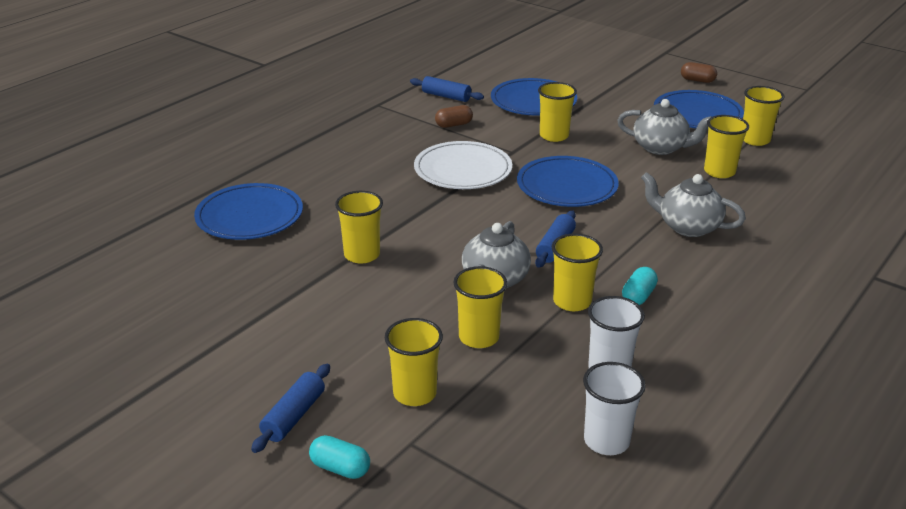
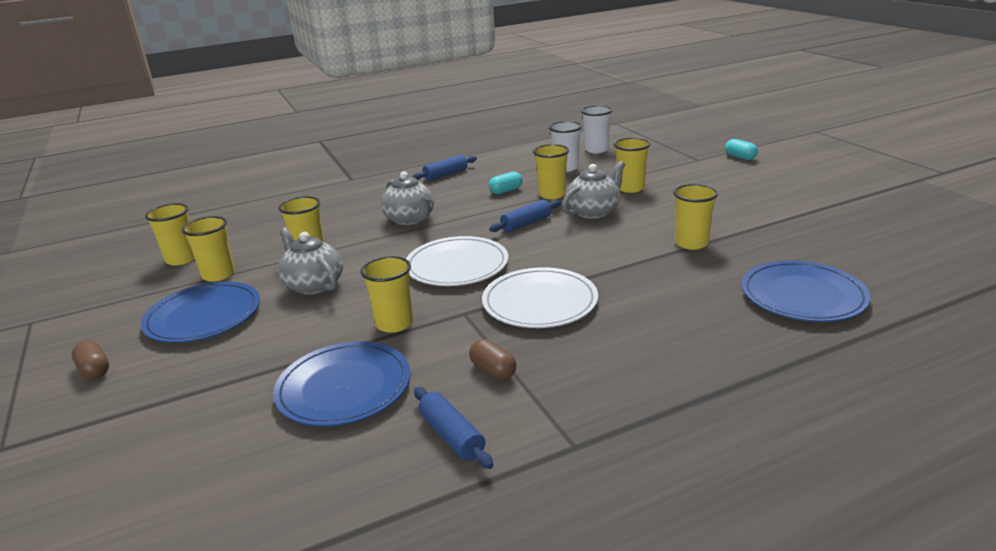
camera: 150 degrees left, 5 degrees down
blue rolling pin [251,364,330,453] -> blue rolling pin moved to [412,155,477,181]
yellow cup [385,318,443,406] -> yellow cup moved to [145,203,194,266]
brown capsule [435,105,473,128] -> brown capsule turned 45 degrees clockwise [469,339,516,380]
blue plate [517,156,619,207] -> white plate [406,236,508,286]

